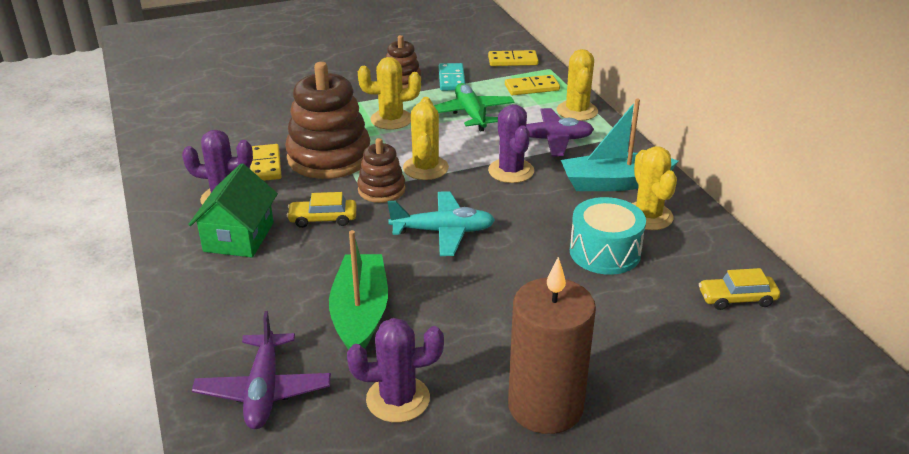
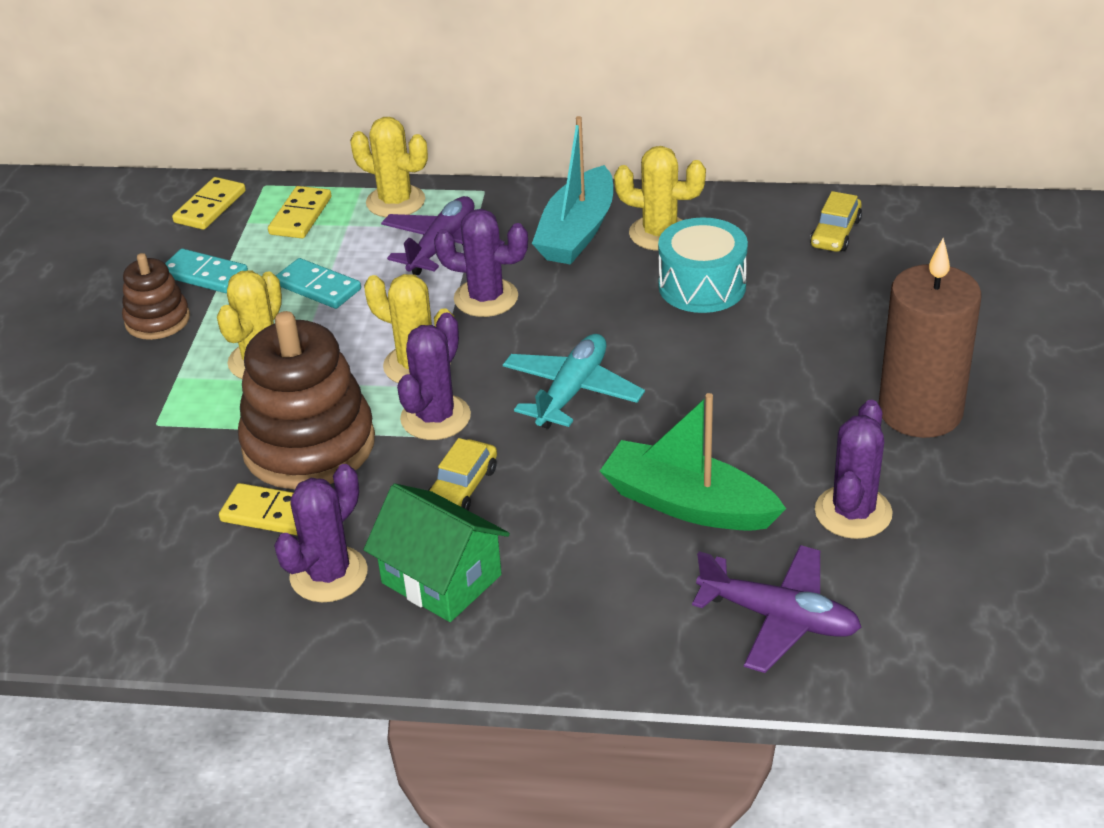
camera: 60 degrees left, 5 degrees up
brown stacking toy [357,138,406,203] -> purple cactus [397,313,471,440]
green plane [434,83,515,132] -> turquoise domino [276,258,361,309]

